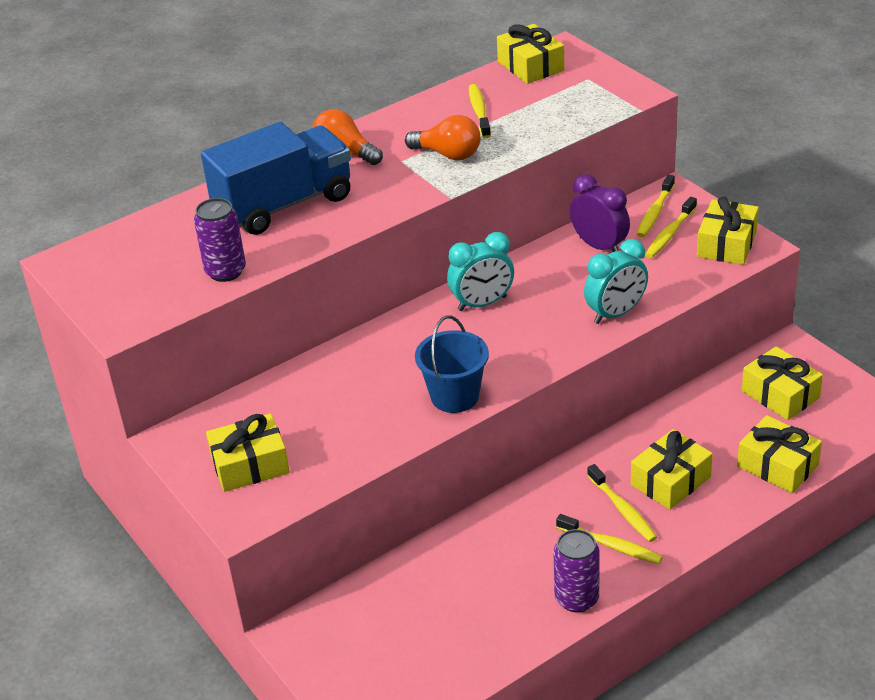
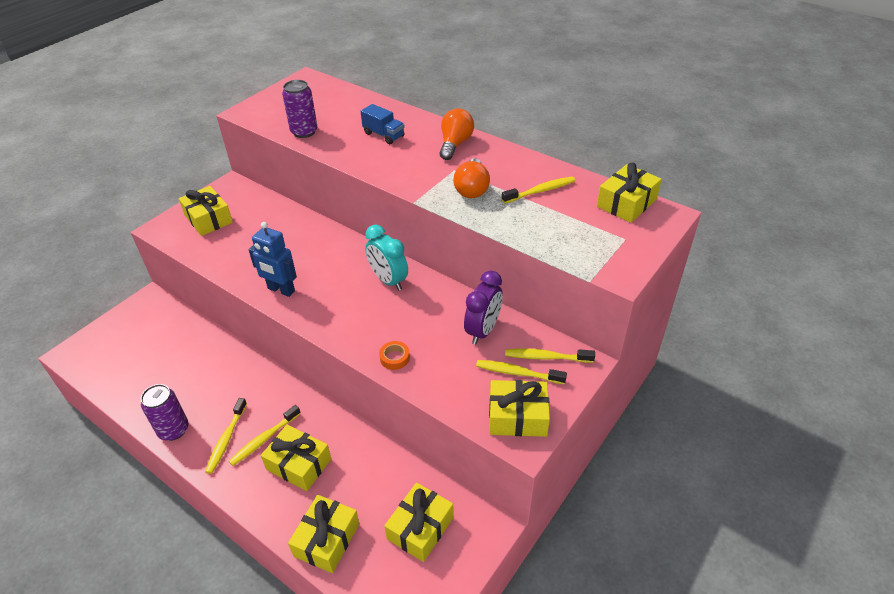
camera: 70 degrees right, 5 degrees up
blue truck [201,122,351,235] -> blue truck [361,104,405,144], size x0.45
blue bucket [415,315,489,413] -> blue robot [249,222,297,297]
turquoise clock [584,239,648,324] -> orange tape [379,341,410,370]

